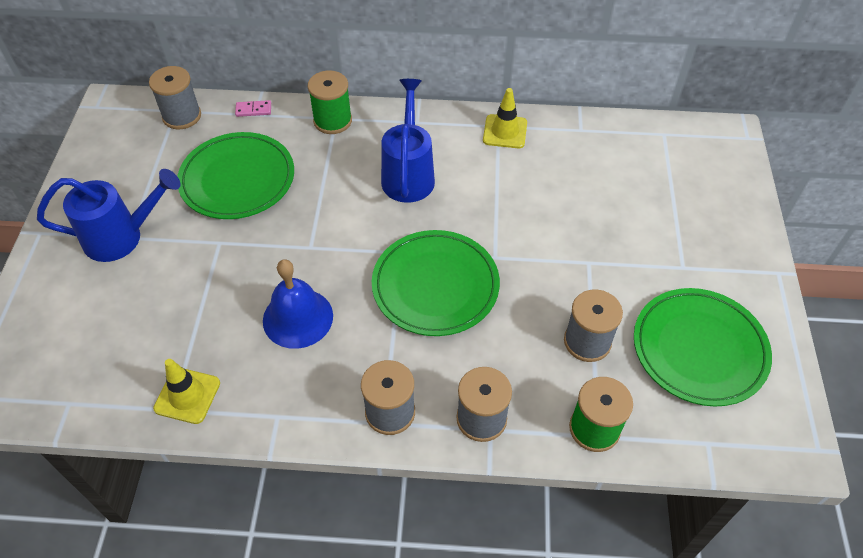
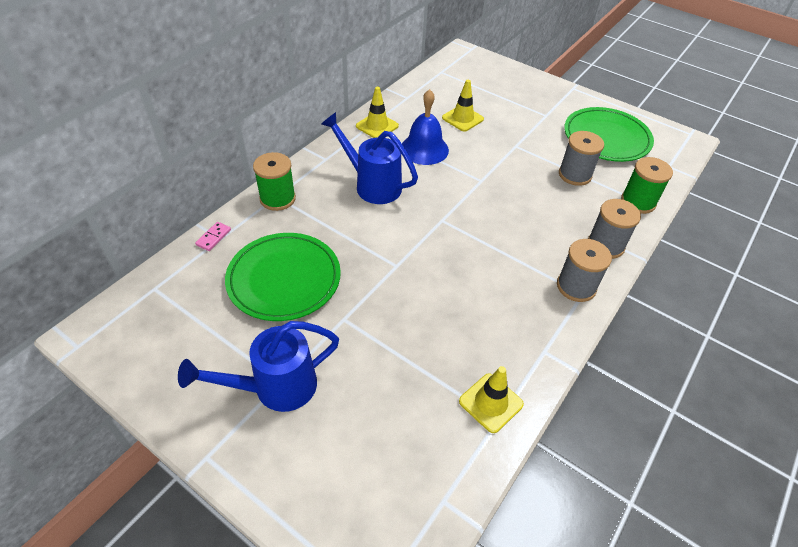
camera: 60 degrees left, 5 degrees down
blue watering can [37,169,181,262] -> blue watering can turned 135 degrees counterclockwise [178,321,339,412]
grey spool [149,66,201,130] -> none
blue bell [263,259,333,349] -> blue bell moved to [402,89,449,165]
green plate [372,230,500,336] -> none
none -> yellow traffic cone [442,80,484,132]

